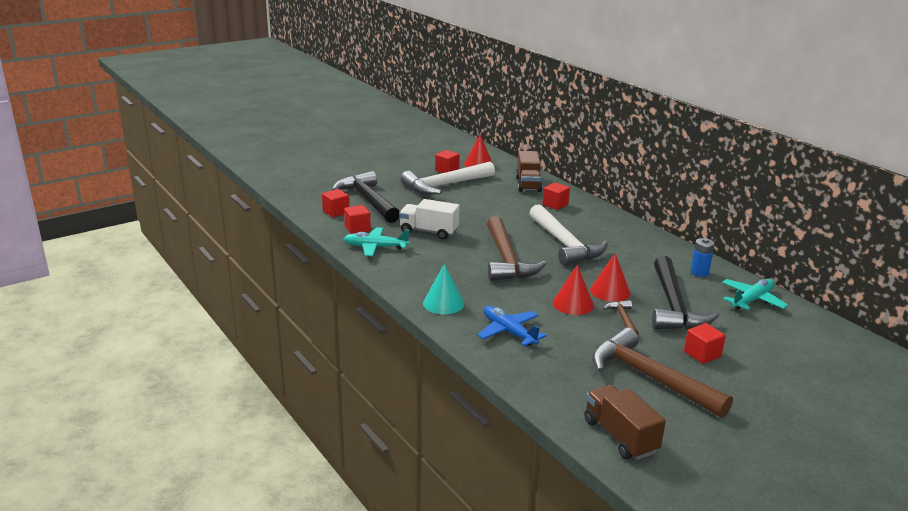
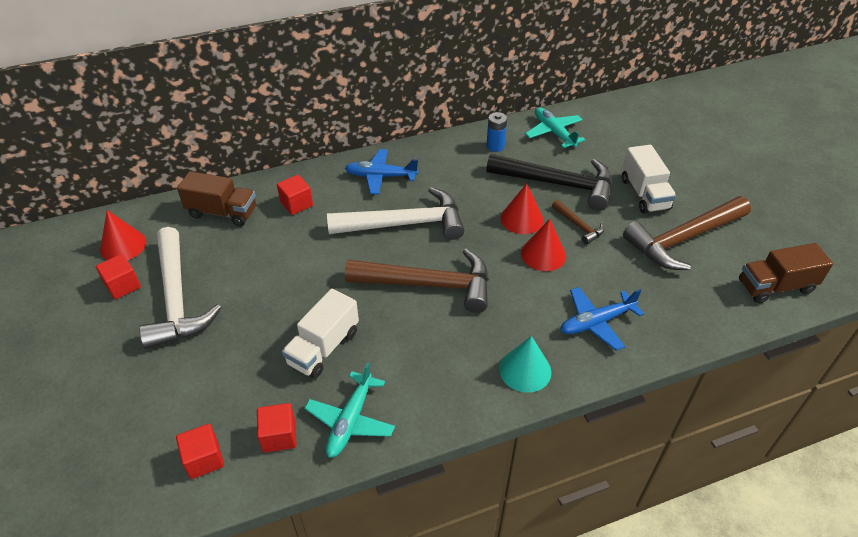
camera: 75 degrees left, 20 degrees up
black hammer [332,171,400,223] -> none
brown hammer [603,300,639,335] -> brown hammer turned 135 degrees counterclockwise [552,200,605,245]
red cube [684,323,726,364] -> white truck [622,145,676,214]
none -> blue plane [345,149,418,194]

